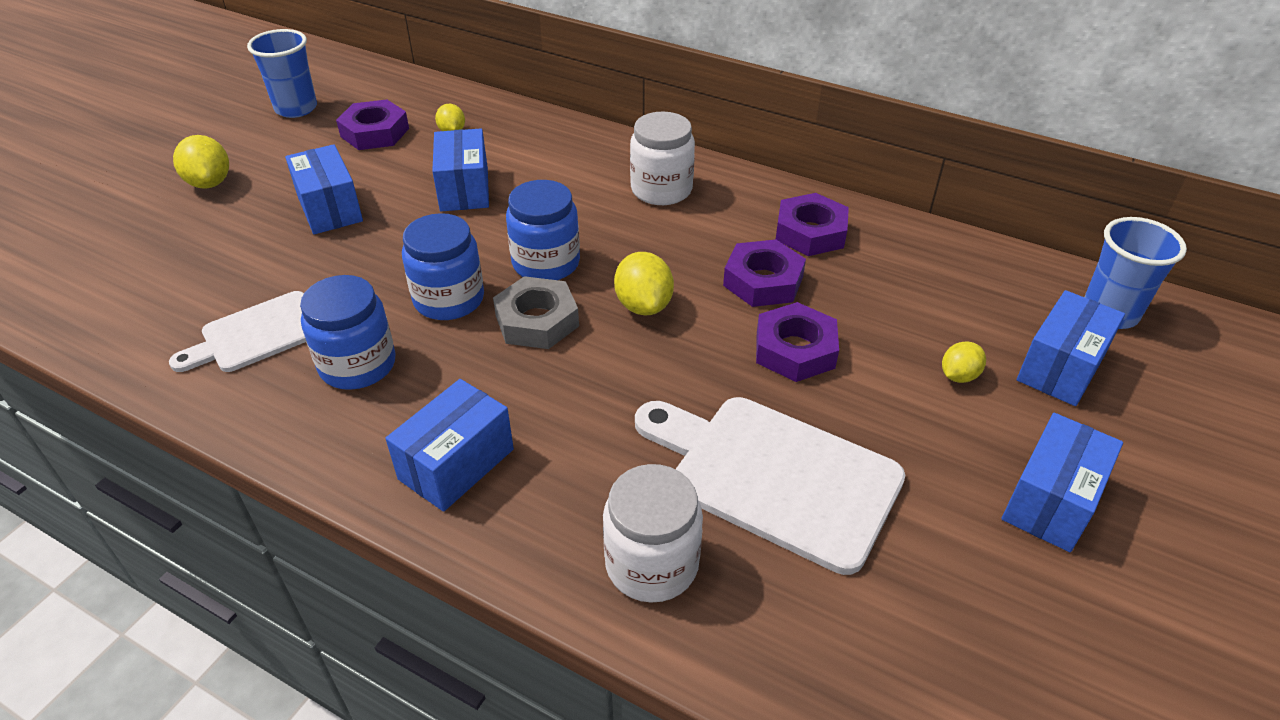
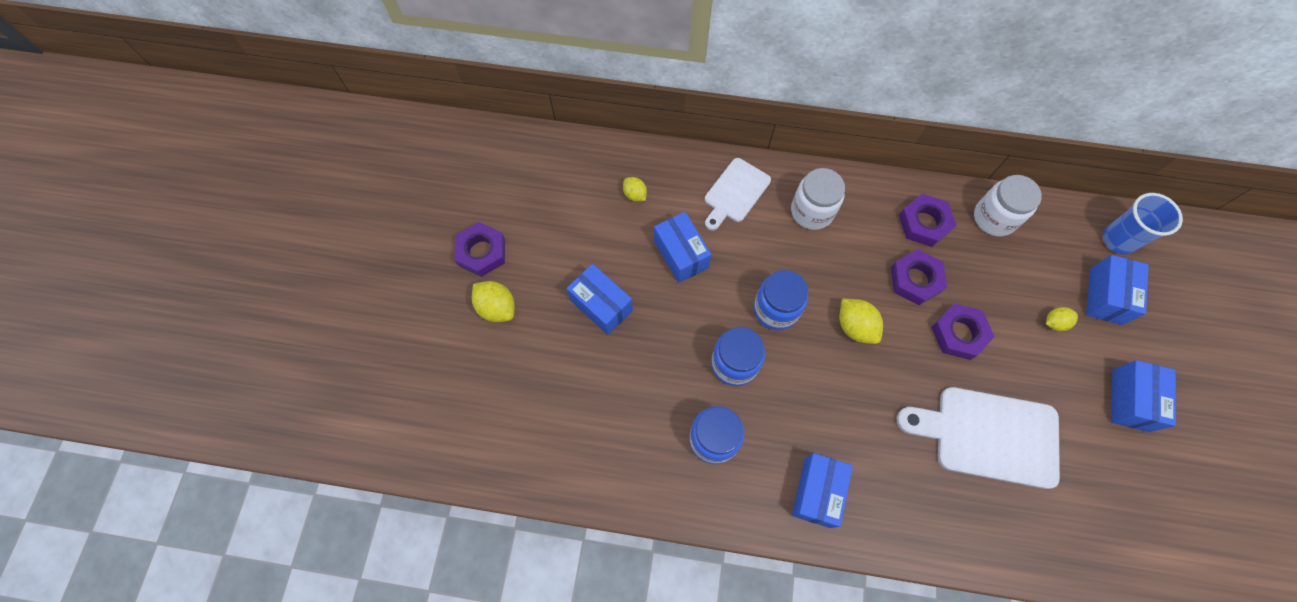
camera: 20 degrees left, 25 degrees up
white cutting board [169,291,306,372] -> white cutting board moved to [705,158,771,230]
blue cup [247,29,317,118] -> none
purple nut [336,99,409,150] -> purple nut moved to [454,222,505,277]
grey nut [493,276,579,349] -> none
white jar [603,464,703,603] -> white jar moved to [974,175,1042,236]
yellow lemon [942,341,986,383] -> yellow lemon turned 45 degrees clockwise [1046,307,1078,331]

